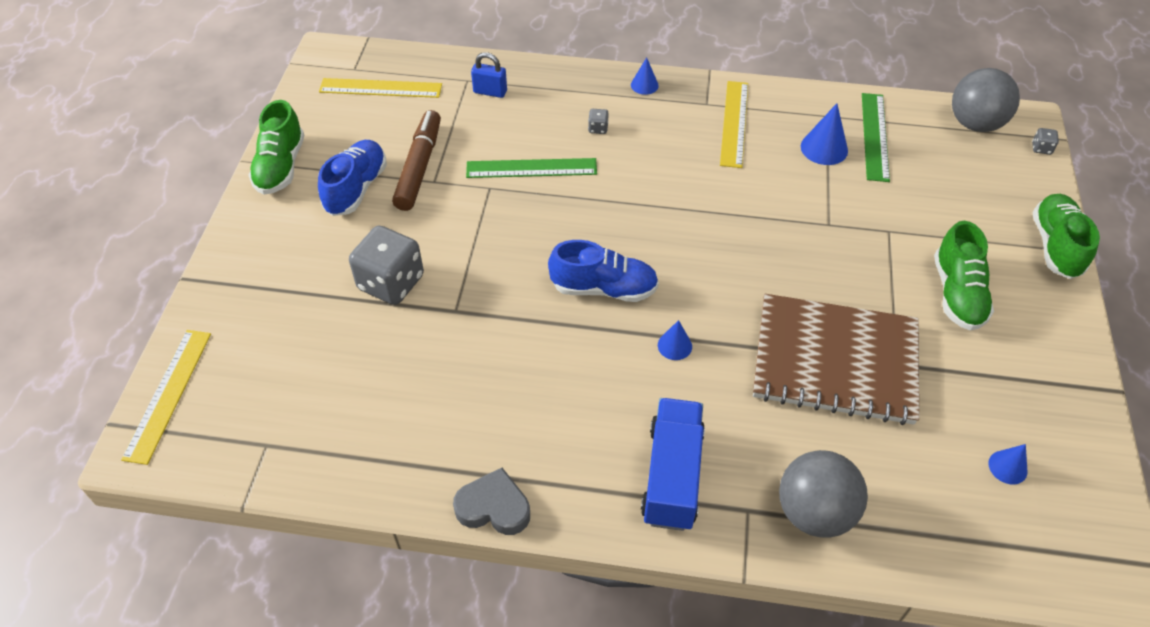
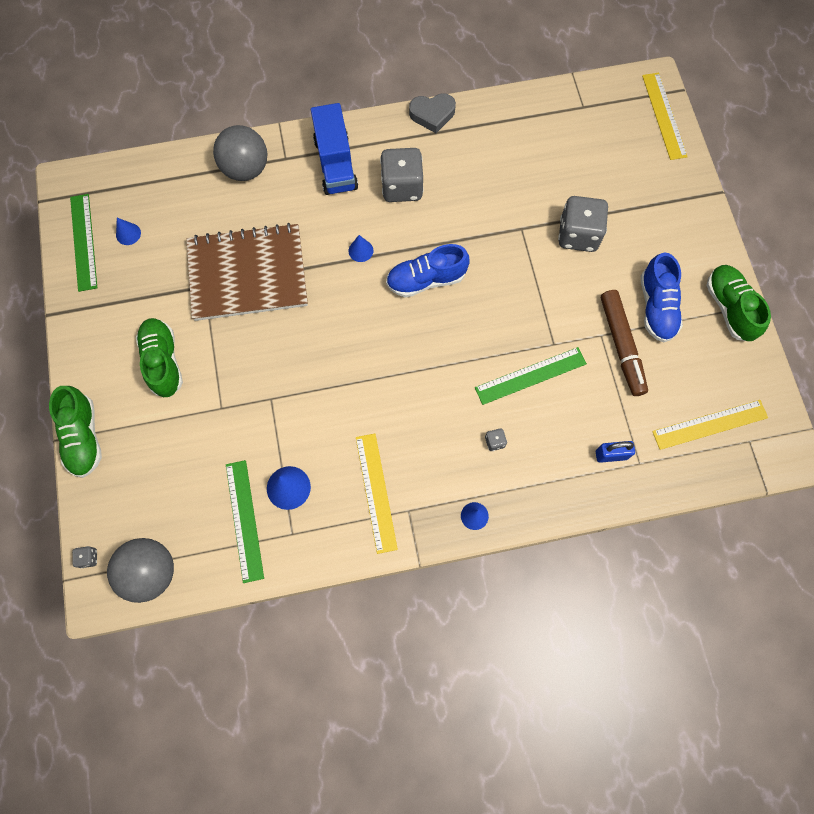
camera: 160 degrees right, 20 degrees up
none -> green ruler [70,194,97,292]
none -> grey dice [380,148,423,202]

